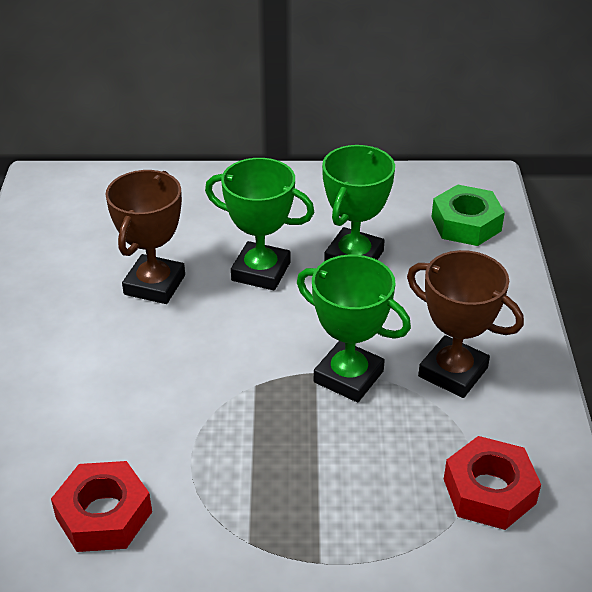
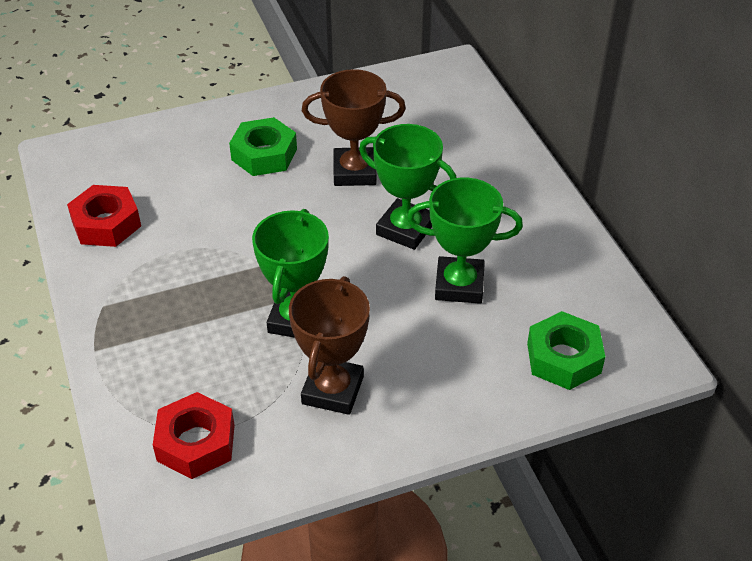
camera: 70 degrees right, 5 degrees up
green trophy [205,158,314,291] -> green trophy turned 60 degrees counterclockwise [359,124,456,250]
none -> green nut [229,117,297,176]

